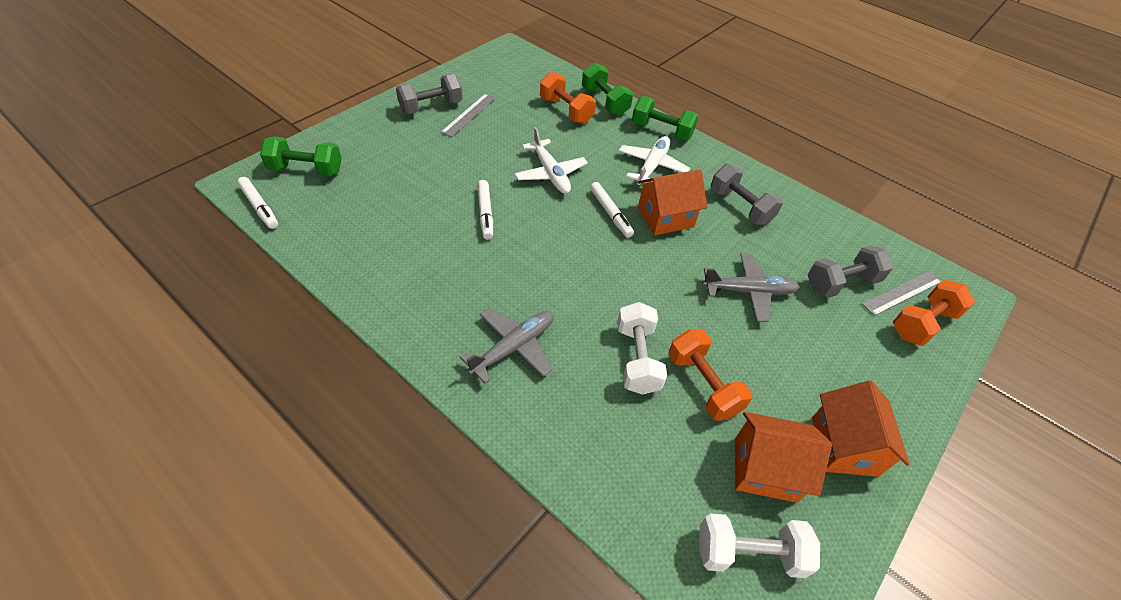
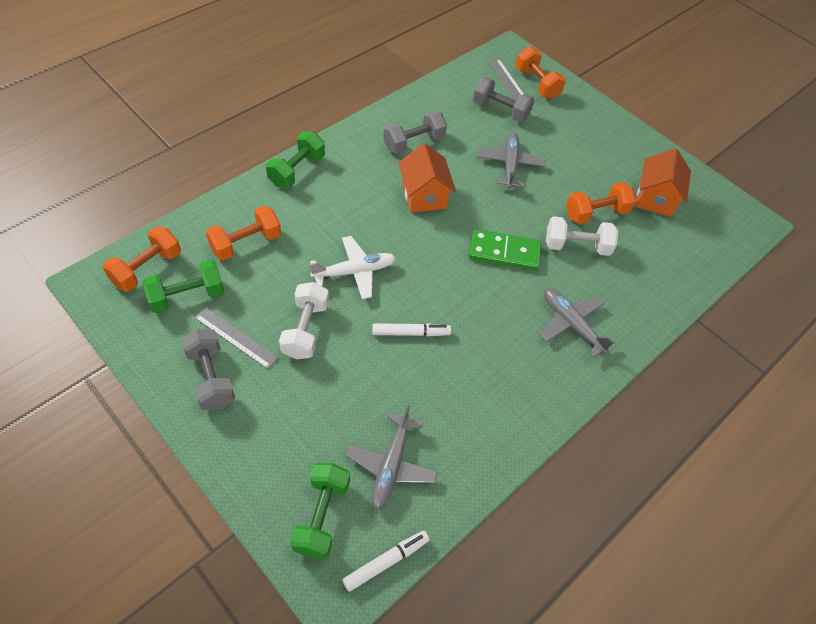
camera: 85 degrees left, 5 degrees up
green dumbbell [582,62,633,116] -> green dumbbell moved to [143,260,224,313]
white marker [590,182,634,238] -> none
white plane [619,136,691,185] -> none
white dumbbell [699,513,820,578] -> white dumbbell moved to [279,282,329,359]
grey dumbbell [808,245,893,298] -> grey dumbbell turned 45 degrees counterclockwise [472,77,534,122]
orange house [812,381,910,477] -> none
none -> orange dumbbell [103,226,181,292]
none -> grey plane [345,406,438,509]
none -> green domino [469,229,541,271]

